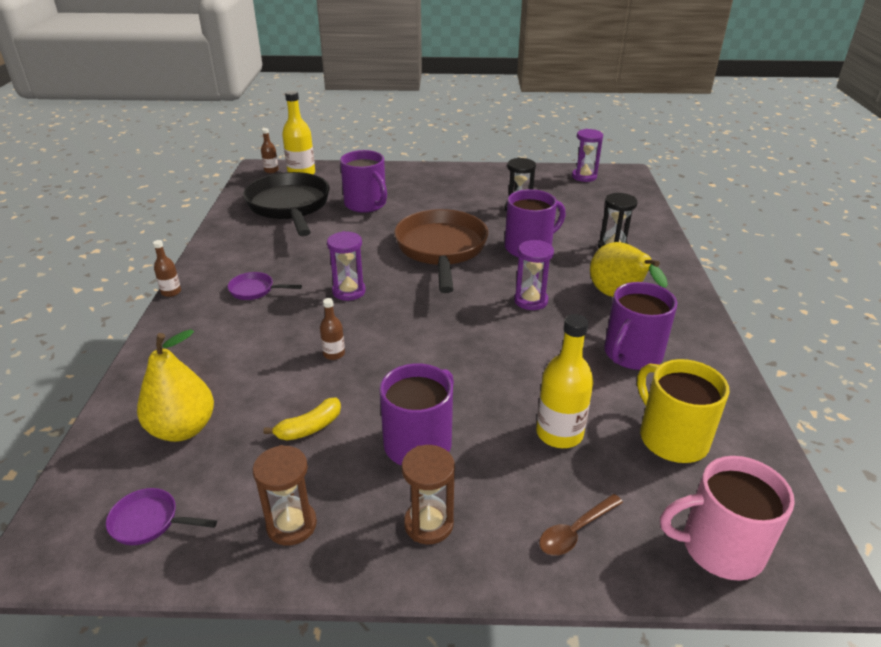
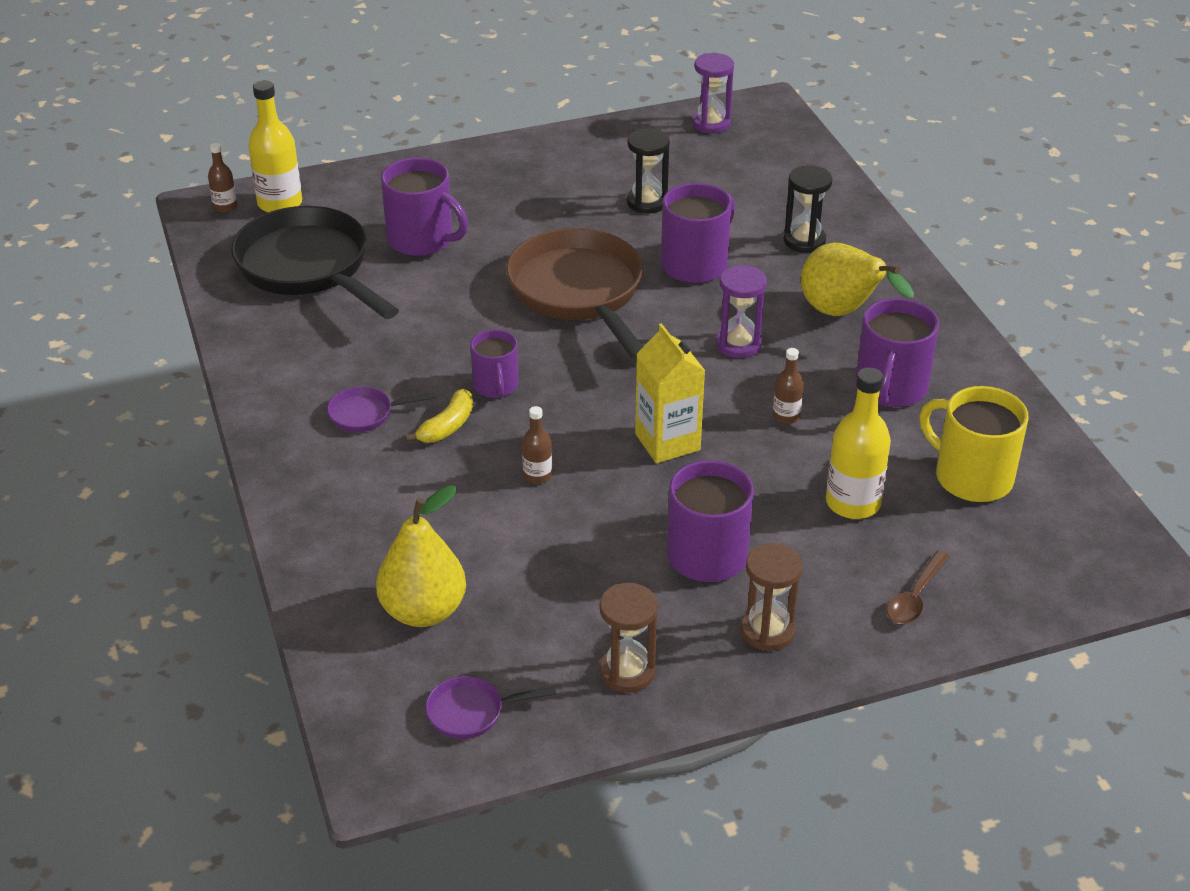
camera: 20 degrees left, 5 degrees up
brown bottle [153,240,181,297] -> brown bottle moved to [773,348,804,424]
yellow banana [263,398,341,441] -> yellow banana moved to [405,389,473,443]
purple hourglass [327,231,366,301] -> purple mug [470,329,519,398]
pink mug [660,456,795,581] -> none
none -> yellow carton [635,323,705,463]

